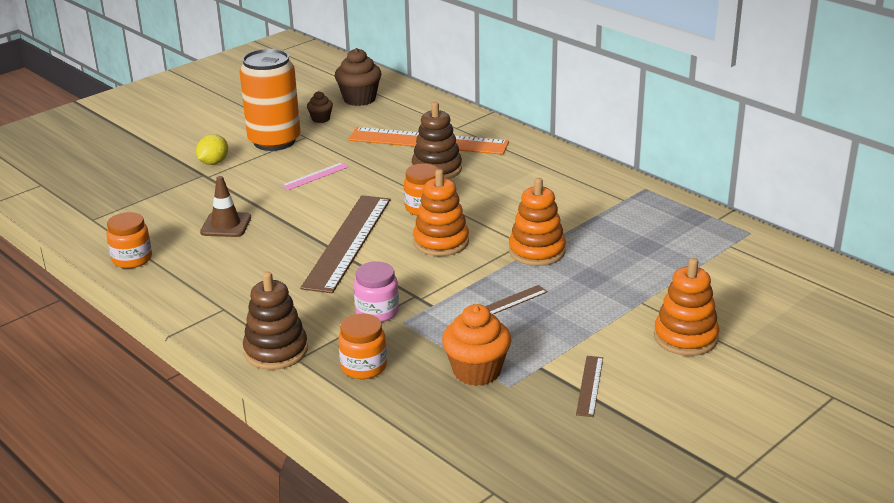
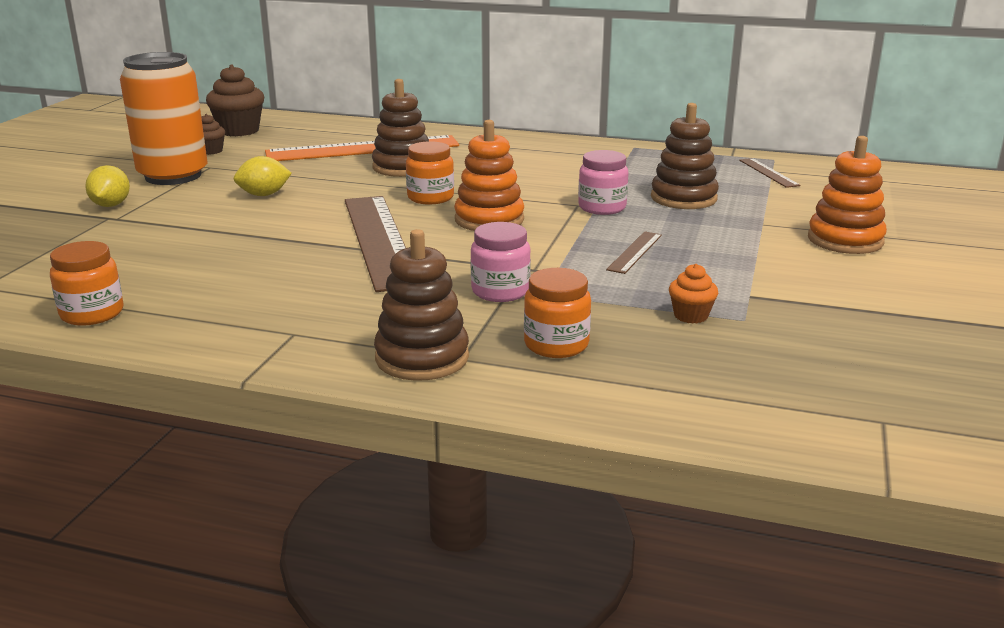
camera: 30 degrees left, 5 degrees down
brown traffic cone [200,176,251,237] -> none
pink ruler [281,162,349,190] -> yellow lemon [234,156,292,196]
orange cupcake [442,304,511,386] -> orange cupcake [669,264,718,324], size x0.54
orange stacking toy [509,178,566,266] -> pink jar [578,150,629,215]
brown ruler [576,356,603,417] -> brown ruler moved to [739,158,800,188]
none -> brown stacking toy [651,103,719,209]

